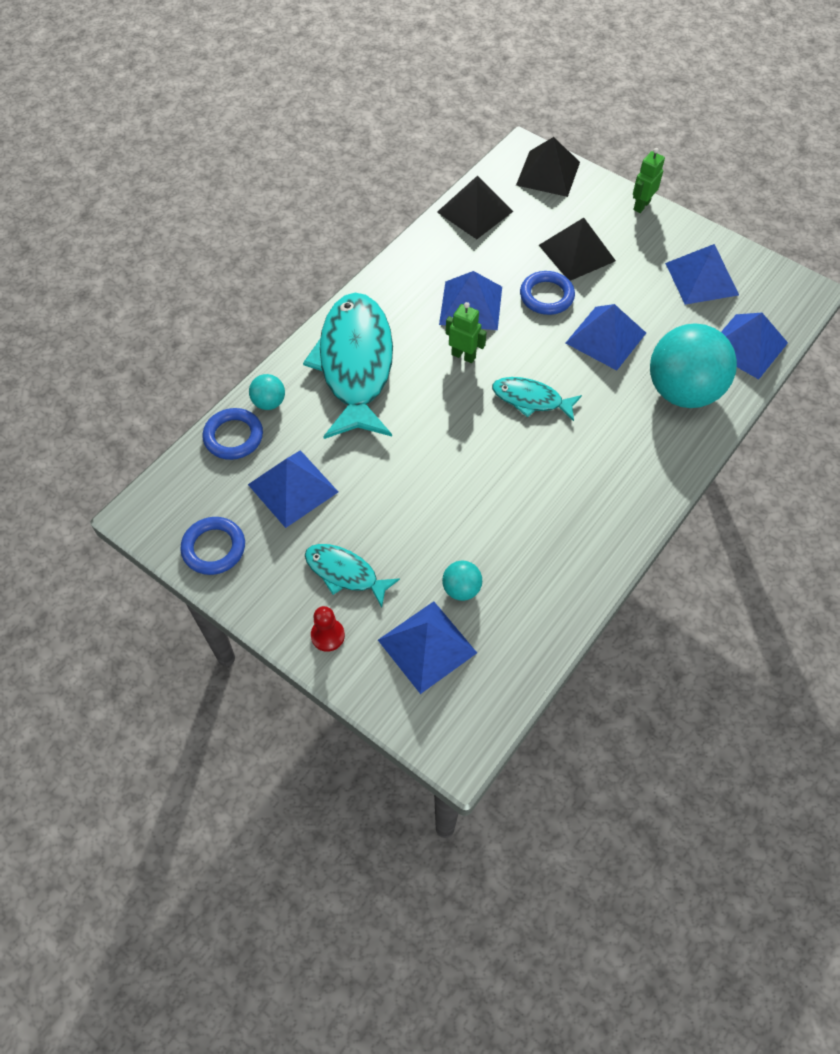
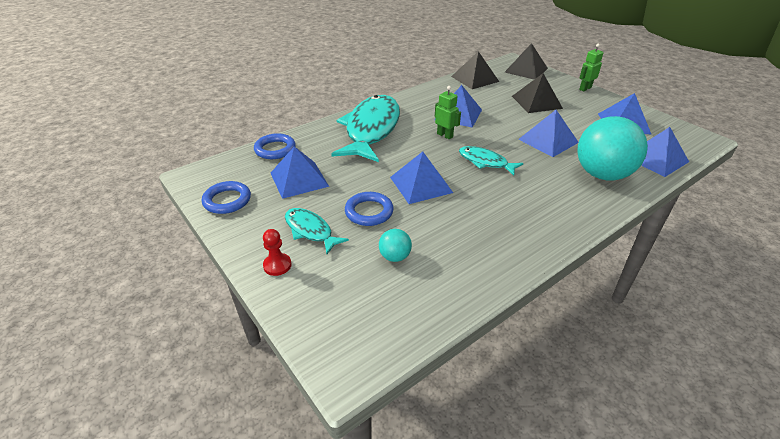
camera: 15 degrees right, 20 degrees down
turquoise ball [249,374,285,410] -> none
blue pyramid [378,601,477,694] -> blue pyramid moved to [390,152,453,204]
blue ring [520,271,575,315] -> blue ring moved to [345,192,394,226]

